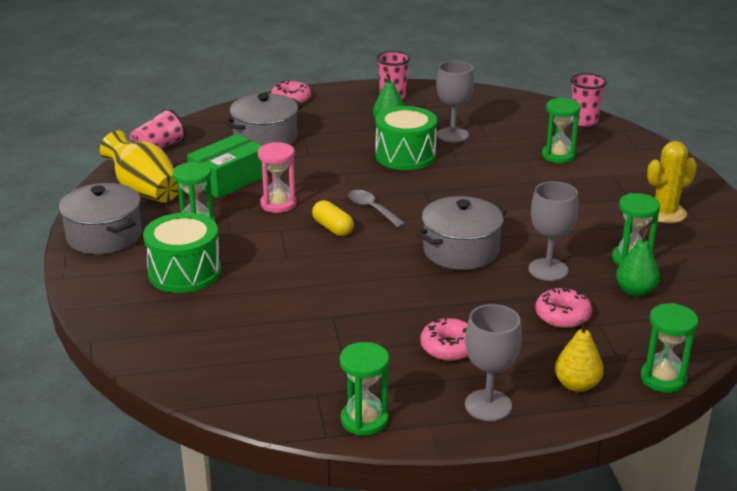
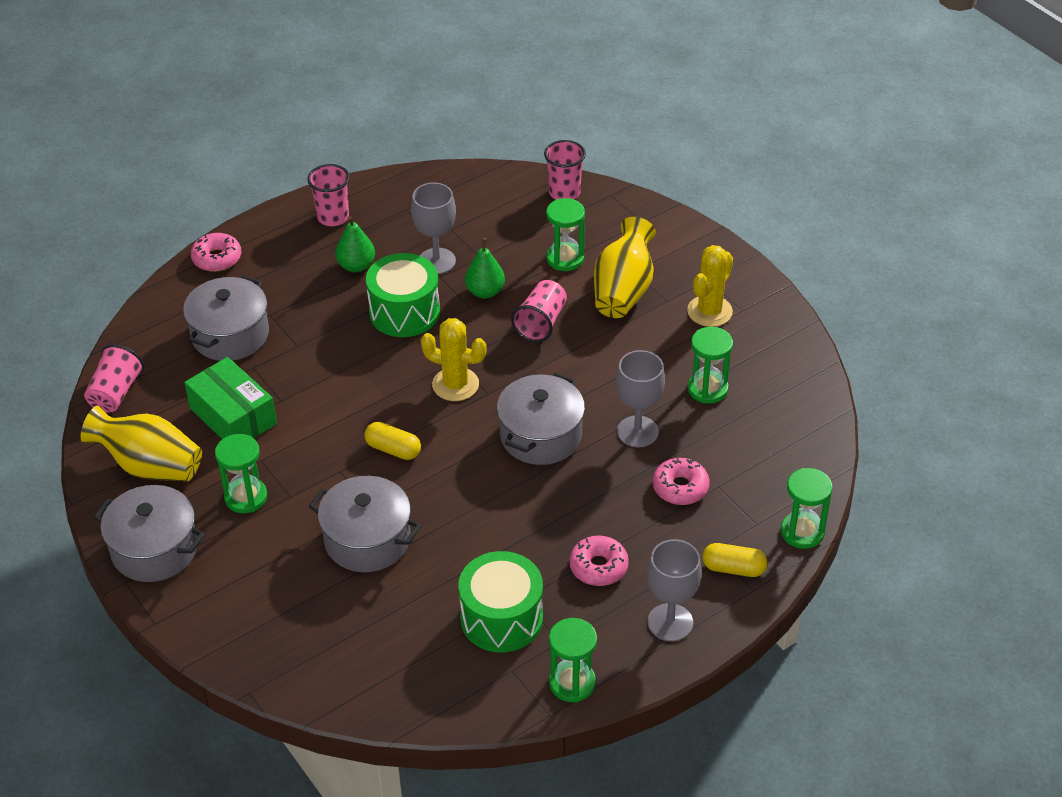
camera: 25 degrees left, 15 degrees up
green drum [143,213,221,293] -> green drum moved to [458,551,543,652]
green box [187,134,263,199] -> green box turned 60 degrees counterclockwise [184,357,277,439]
pink hourglass [258,142,297,213] -> none
grey spoon [348,190,406,228] -> none
yellow pear [555,319,604,392] -> yellow capsule [703,543,767,577]
green pear [616,228,660,297] -> green pear moved to [465,238,505,298]
none -> grey pot [309,476,421,572]
none -> yellow cactus [421,318,486,401]
none -> pink cup [511,280,567,342]
none -> yellow vase [594,217,656,318]

